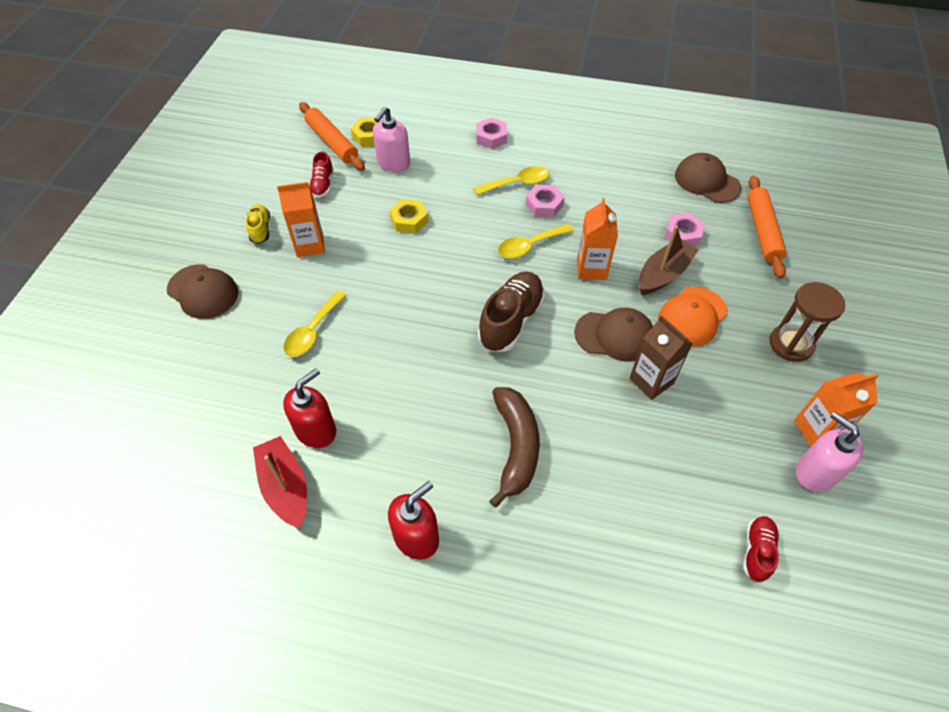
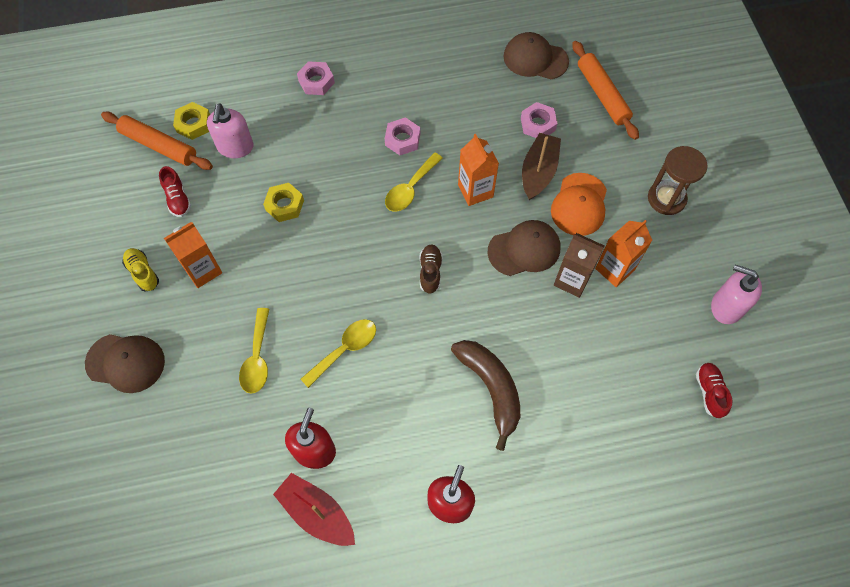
camera: 25 degrees left, 10 degrees up
yellow spoon [473,166,550,195] -> yellow spoon moved to [301,319,376,388]
brown shoe [478,272,545,352] -> brown shoe [419,244,443,294], size x0.55
orange carton [794,373,879,446] -> orange carton moved to [595,220,653,287]

